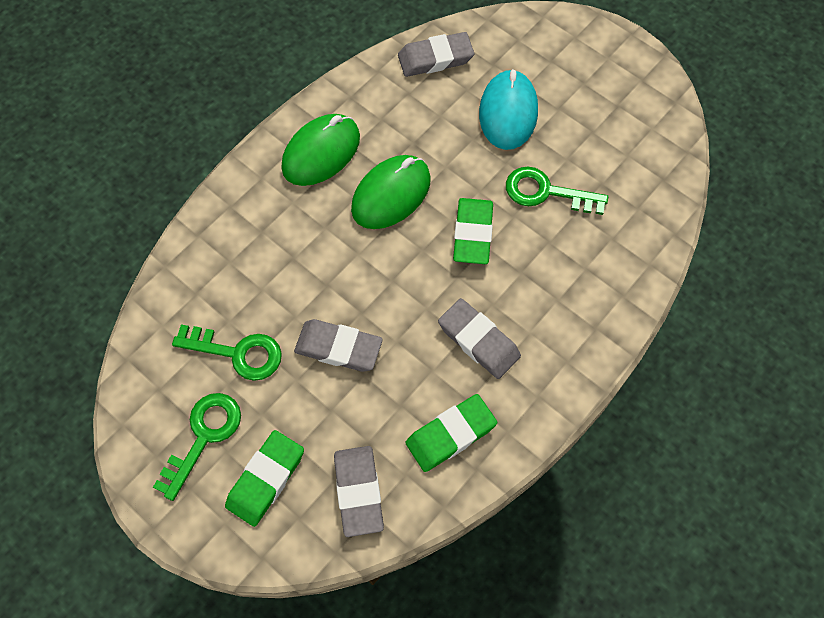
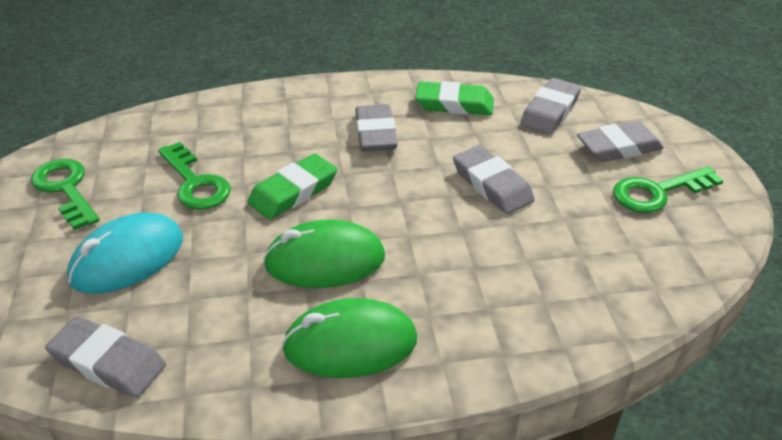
camera: 140 degrees left, 25 degrees down
green key [172,324,282,381] -> green key moved to [31,159,100,230]
green eraser [225,430,304,527] -> grey eraser [577,121,664,162]

